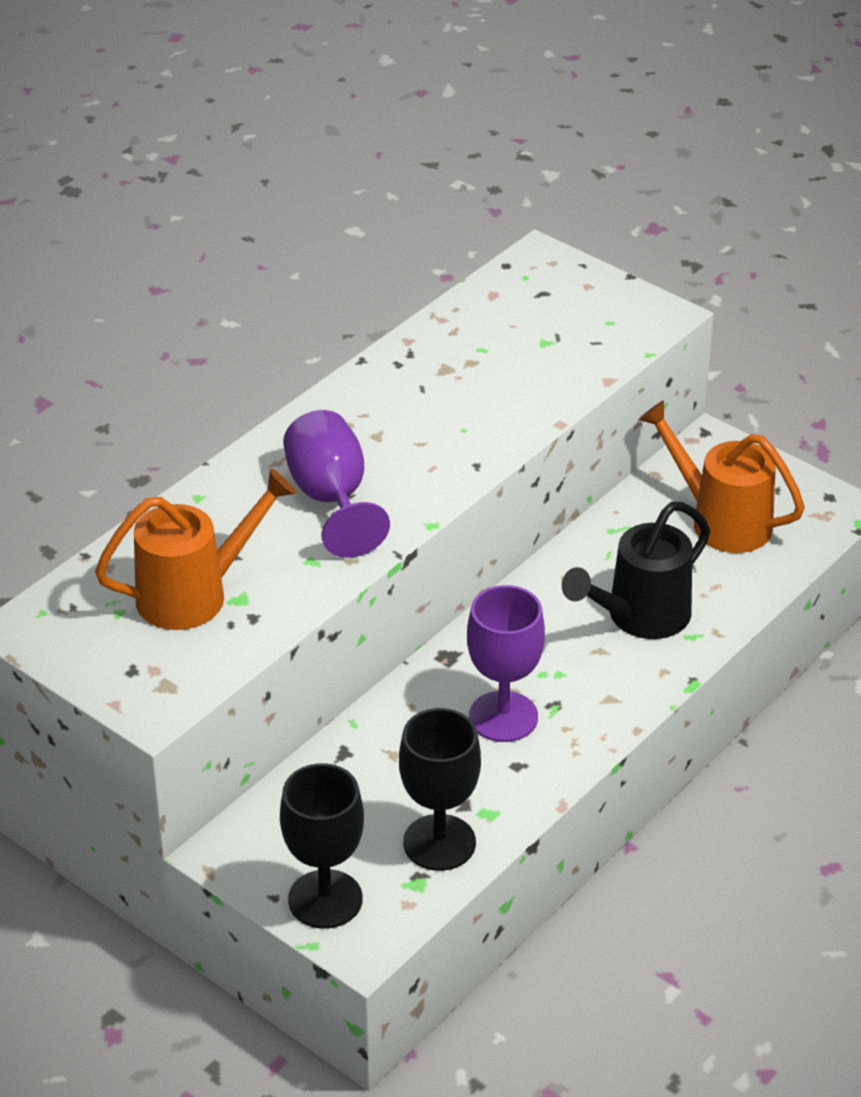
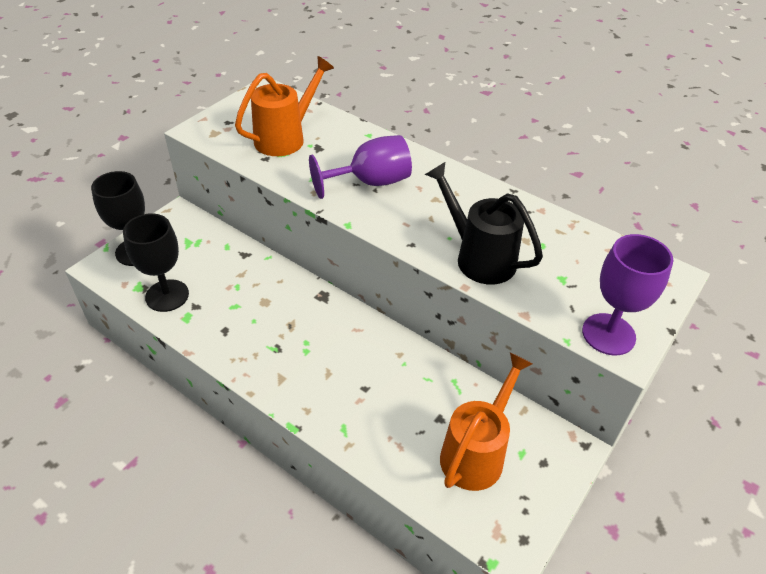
camera: 85 degrees right, 5 degrees up
orange watering can [95,469,296,630] -> orange watering can turned 105 degrees counterclockwise [235,56,334,156]
purple goblet [467,585,545,742] -> purple goblet moved to [582,234,673,355]
black watering can [562,502,710,639] -> black watering can moved to [425,162,543,285]

